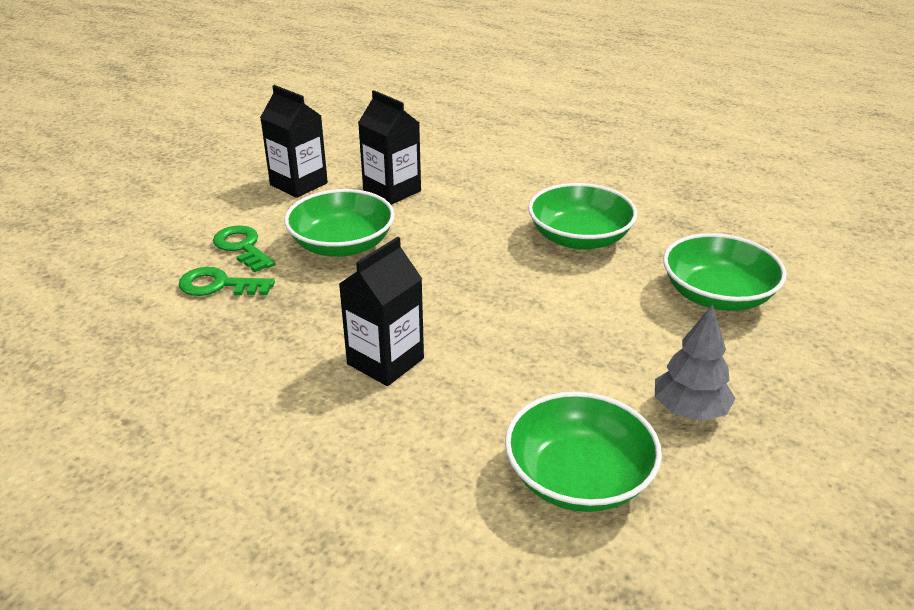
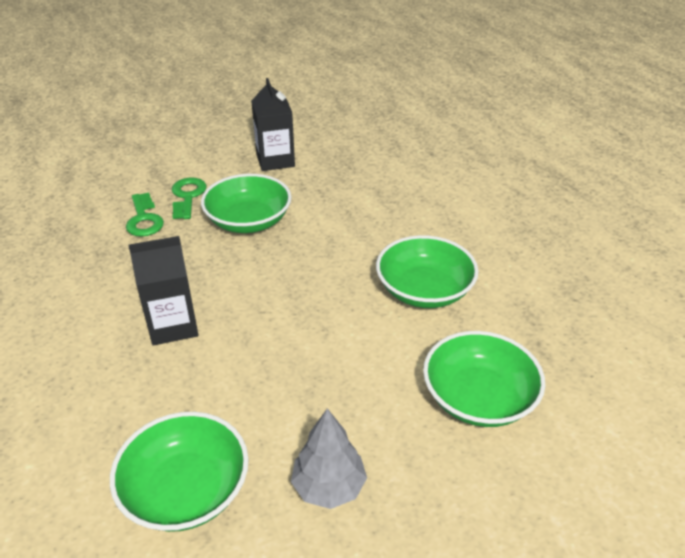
camera: 35 degrees right, 5 degrees up
green key [179,267,275,296] -> green key turned 150 degrees counterclockwise [126,193,164,237]
black carton [358,90,421,205] -> none

